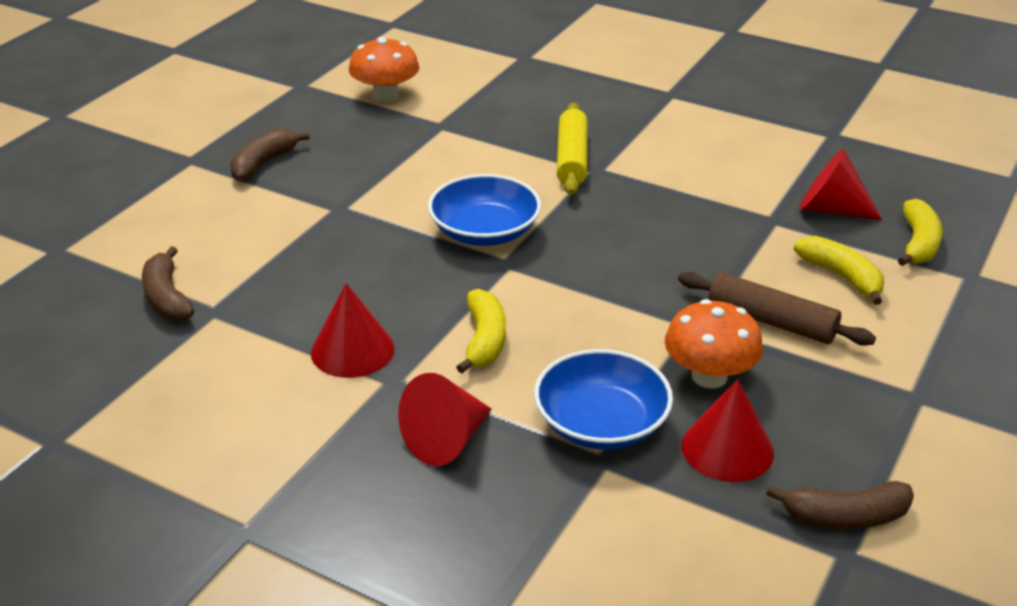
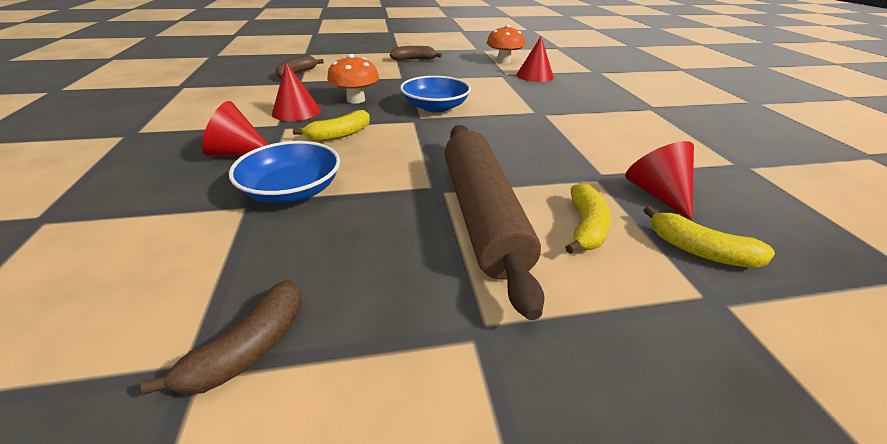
camera: 50 degrees right, 0 degrees up
yellow rolling pin [557,103,588,195] -> none
orange mushroom [665,299,763,389] -> orange mushroom moved to [327,54,379,104]
brown rolling pin [678,272,876,346] -> brown rolling pin [444,125,544,320], size x1.65
red cone [682,379,774,482] -> red cone moved to [516,36,554,82]
brown banana [766,481,914,529] -> brown banana turned 105 degrees counterclockwise [140,280,302,395]
yellow banana [898,199,943,266] -> yellow banana turned 60 degrees clockwise [644,206,775,268]

